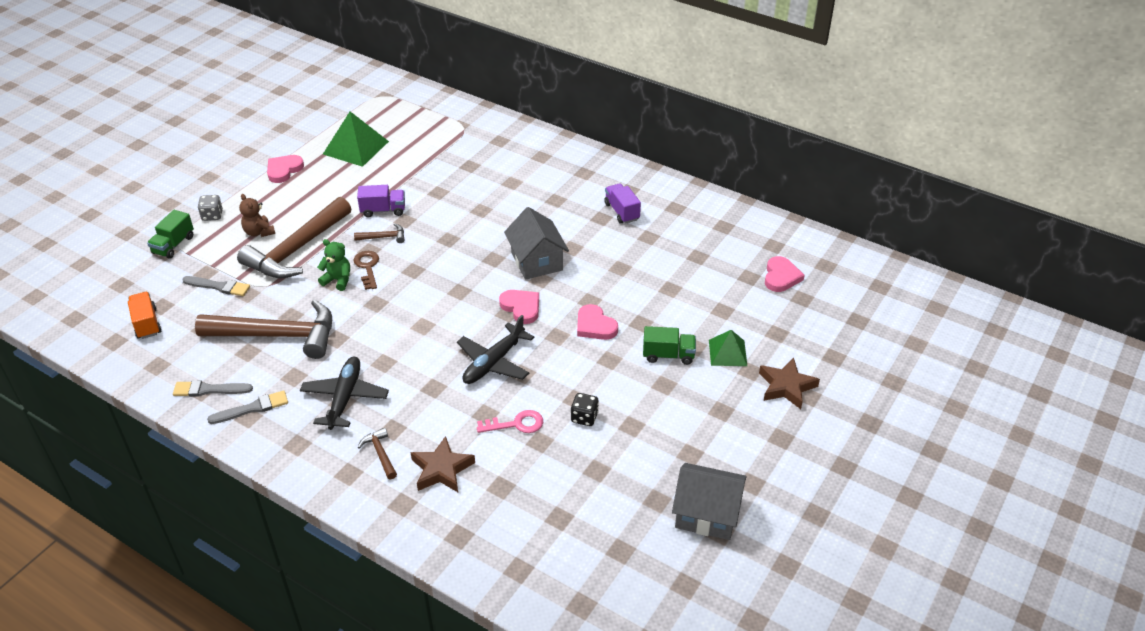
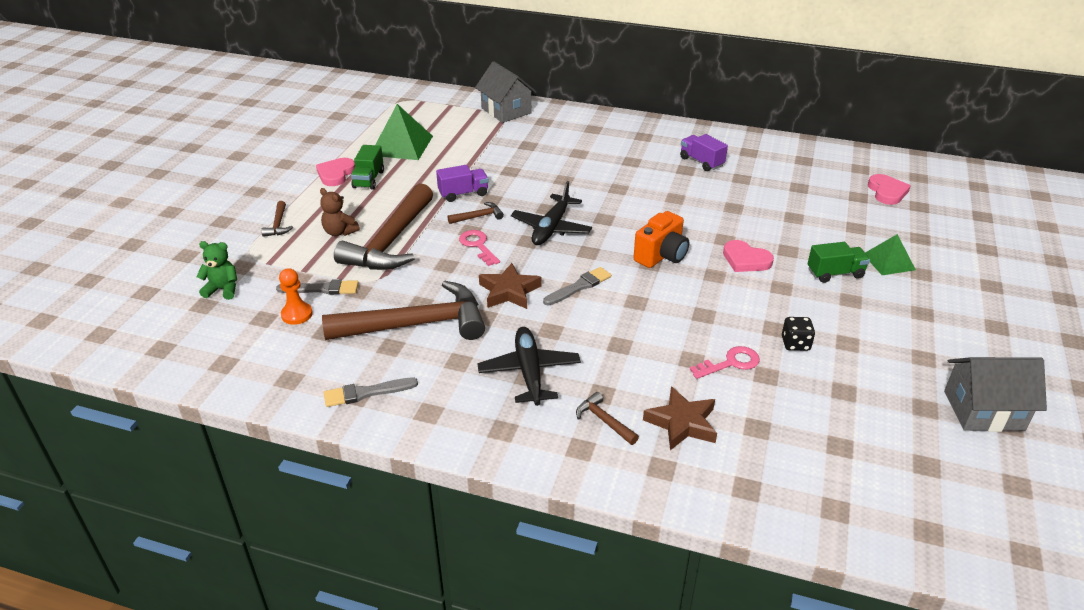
camera: 15 degrees left, 5 degrees down
orange truck [128,292,161,339] -> none
green truck [147,210,194,259] -> green truck moved to [351,145,384,190]
grey dice [198,195,223,221] -> brown hammer [261,201,293,237]
grey brush [207,390,288,424] -> grey brush moved to [543,267,611,306]
green teddy bear [317,239,350,291] -> green teddy bear moved to [196,241,237,300]
brown key [353,251,379,290] -> pink key [459,230,500,266]
black plane [457,315,534,384] -> black plane moved to [511,181,592,245]
pink heart [499,290,539,324] -> orange camera [633,211,689,268]
grey house [504,207,569,280] -> grey house moved to [475,61,537,123]
brown star [759,358,820,409] -> brown star moved to [479,263,541,309]
none -> orange pawn [279,268,313,325]

